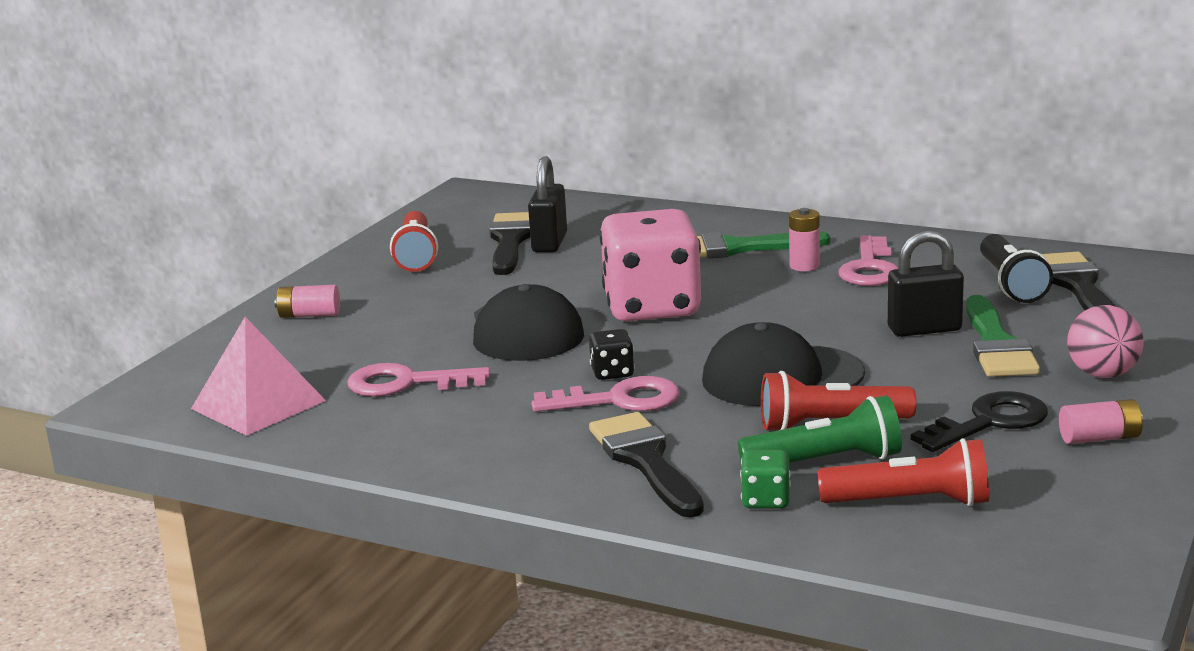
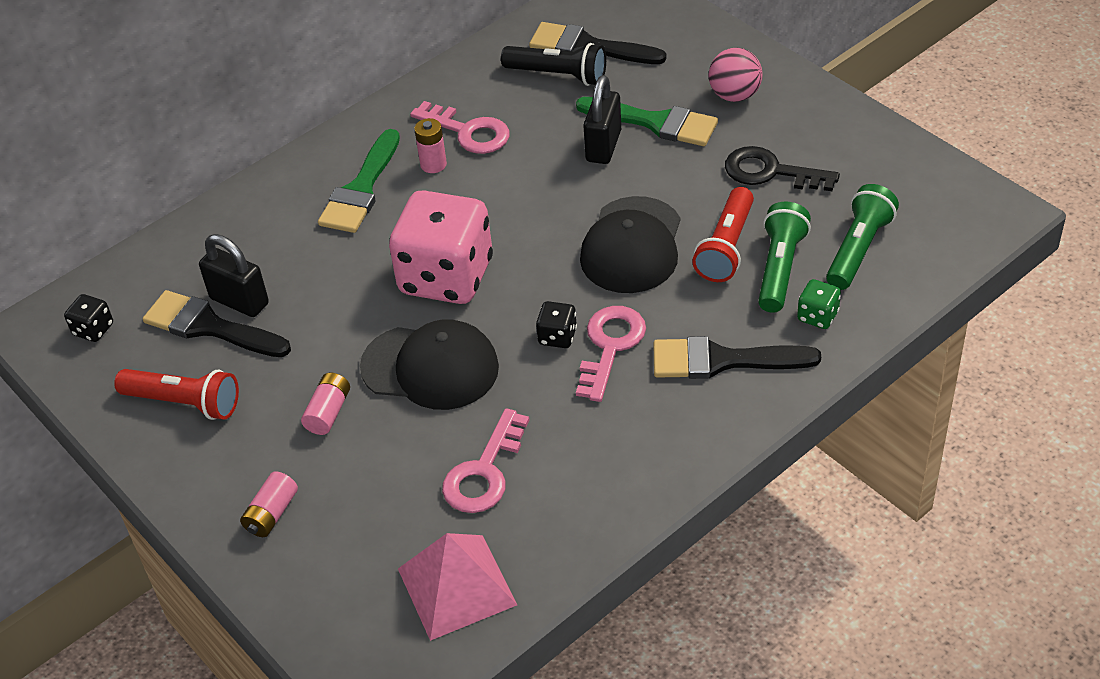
camera: 65 degrees left, 25 degrees up
red flashlight [817,438,989,506] -> green flashlight [826,184,899,290]
black key [911,391,1048,452] -> black key turned 60 degrees counterclockwise [725,146,840,191]
pink battery [1059,399,1143,444] -> pink battery moved to [301,373,350,435]
none -> black dice [64,294,113,342]

